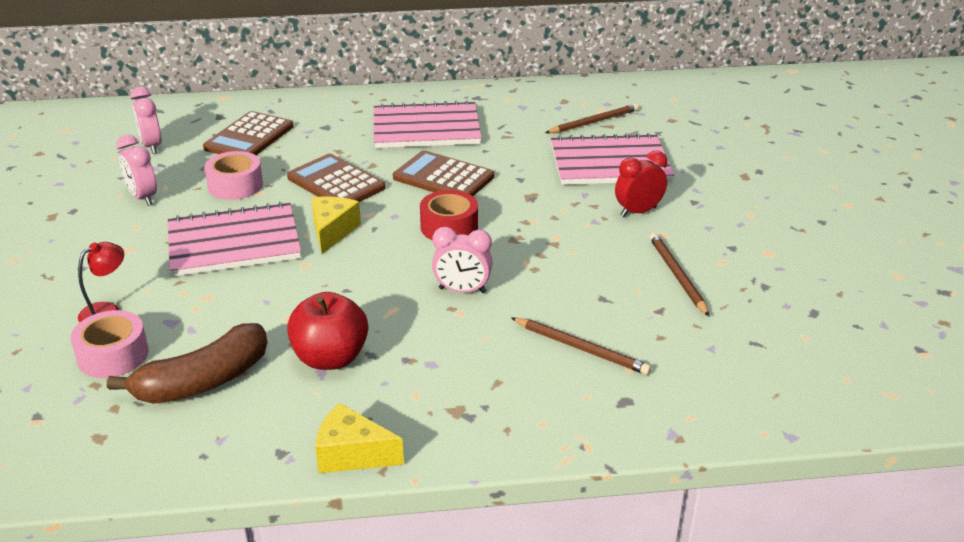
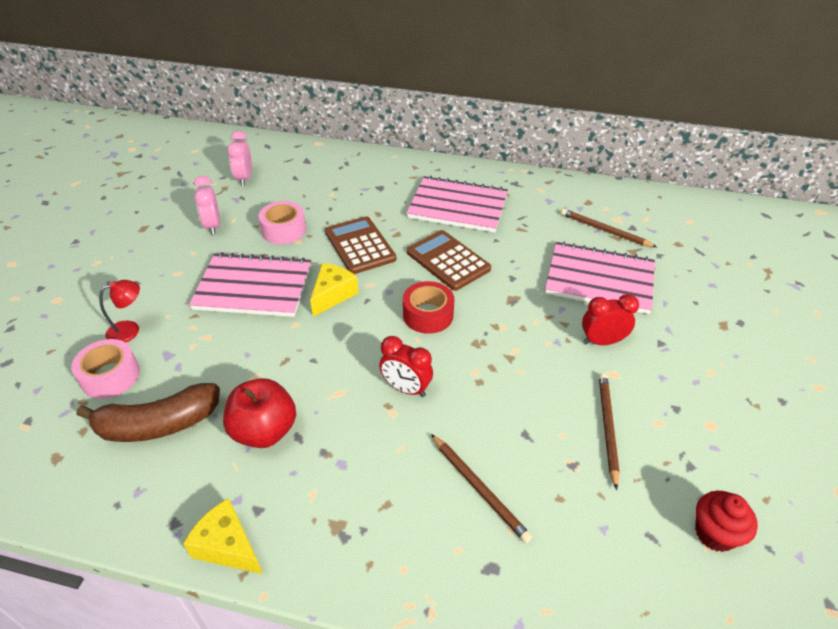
camera: 20 degrees right, 10 degrees up
brown calculator [203,111,293,155] -> none
pink clock [432,227,493,293] -> red clock [379,336,433,397]
brown pencil [545,104,639,133] -> brown pencil turned 135 degrees counterclockwise [561,209,657,247]
none -> red cupcake [695,491,758,552]

